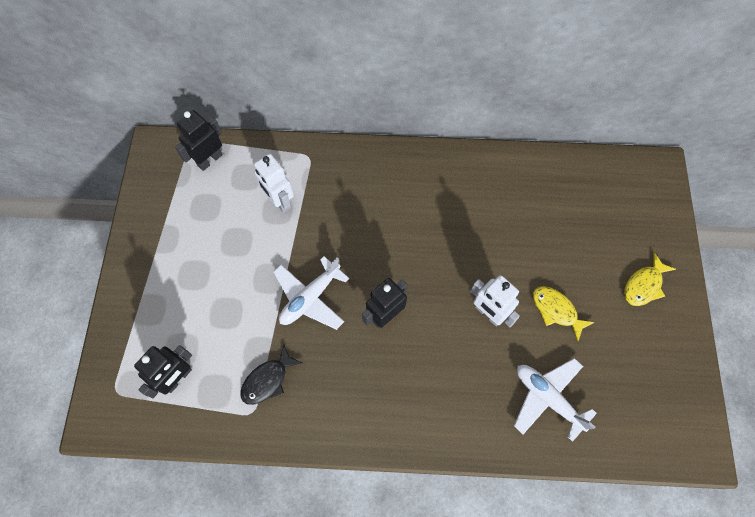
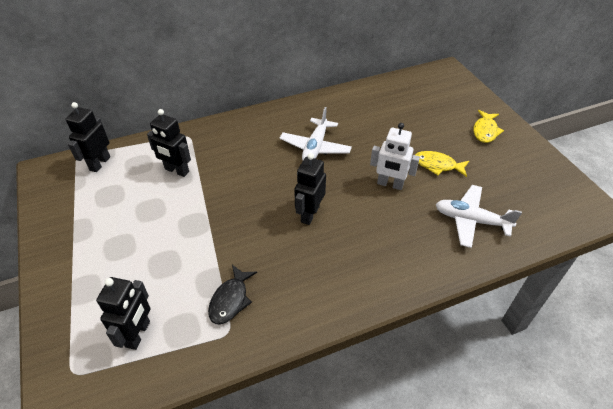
camera: 25 degrees left, 20 degrees down
white robot [254,154,294,213] -> black robot [147,109,191,177]
white plane [273,256,349,330] -> white plane moved to [280,107,352,160]

